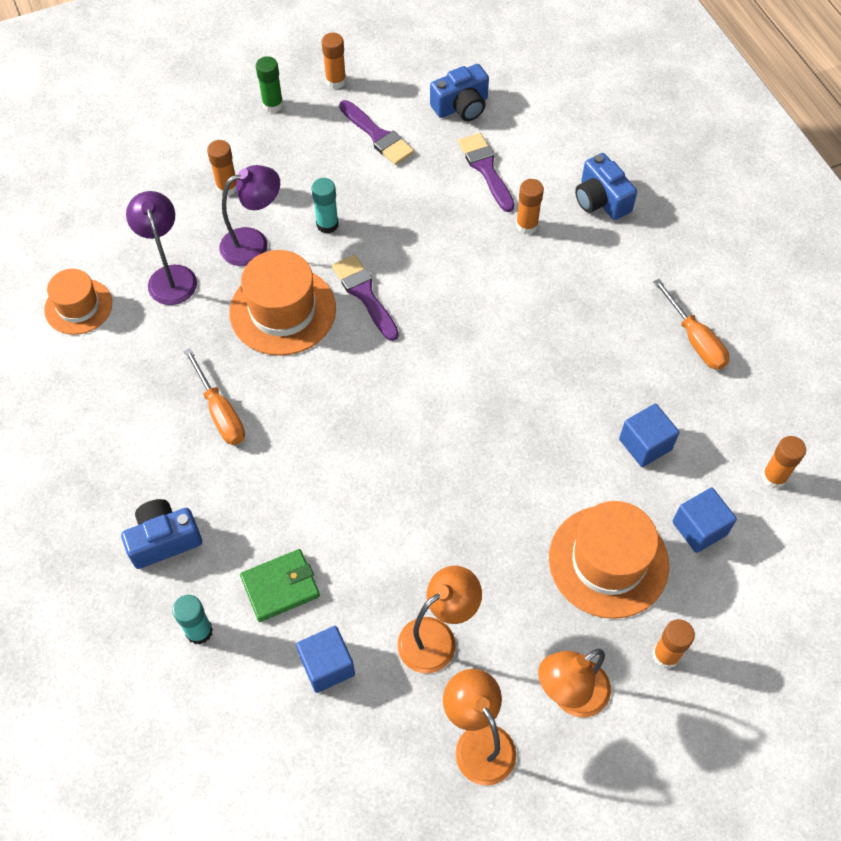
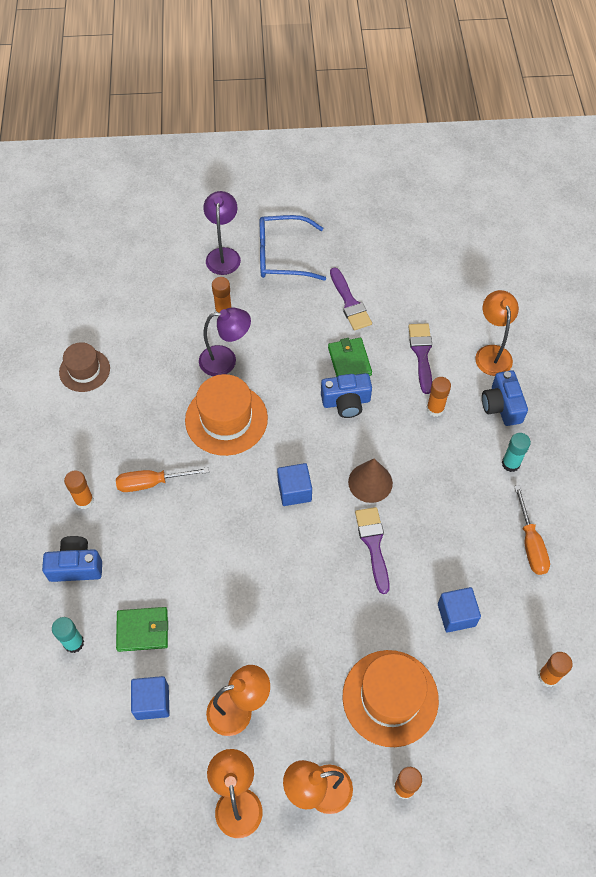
camera: 20 degrees right, 0 degrees up
orange hat [44,269,112,335] -> brown hat [59,342,110,392]
purple lamp [126,191,197,305] -> purple lamp moved to [203,191,241,275]
orange screwdriver [184,348,245,445] -> orange screwdriver turned 90 degrees clockwise [116,467,209,492]
green glue stick [256,56,283,113] -> blue glasses [260,215,326,281]
turquoise glue stick [311,178,339,233] -> turquoise glue stick moved to [502,433,531,472]
orange glue stick [321,32,346,89] -> orange glue stick moved to [64,470,94,509]
purple brush [332,255,399,341] -> purple brush moved to [355,507,390,594]
blue camera [430,64,489,121] -> blue camera moved to [321,373,372,418]
blue cube [672,487,737,553] -> blue cube moved to [277,463,312,506]
none -> green wallet [328,338,372,377]
none -> brown cone [348,458,393,503]
none -> orange lamp [475,290,519,376]

